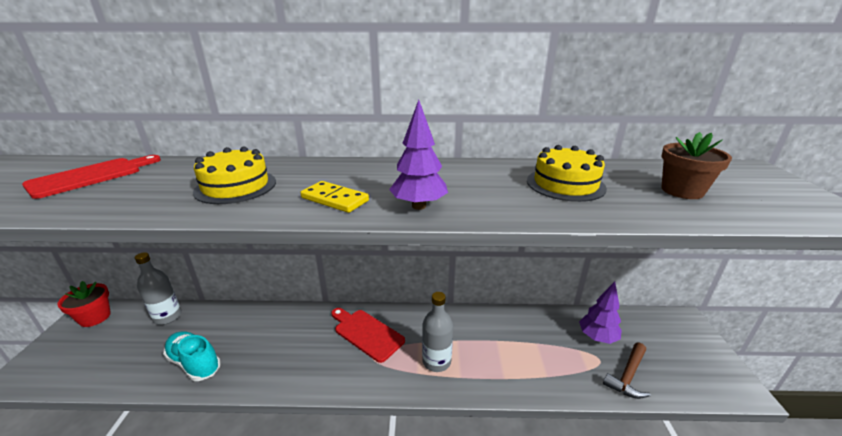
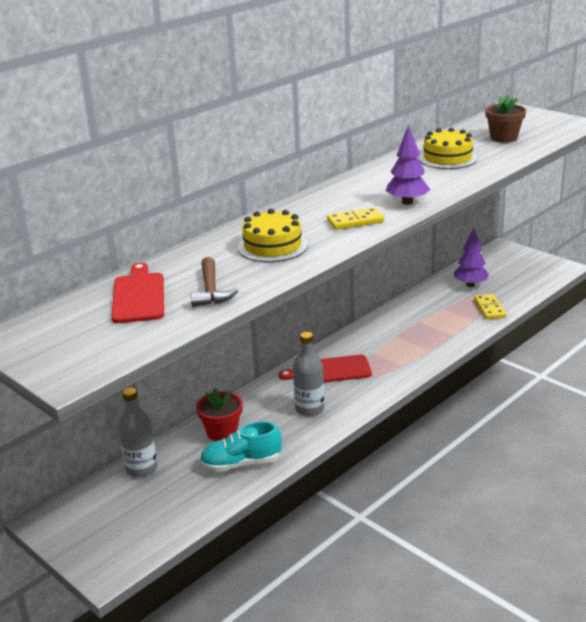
camera: 45 degrees left, 0 degrees up
red flower pot [57,281,111,327] -> red flower pot moved to [196,388,242,441]
grey bottle [422,292,453,372] -> grey bottle moved to [293,332,324,416]
brown hammer [603,343,651,399] -> brown hammer moved to [190,257,238,307]
none -> yellow domino [474,294,506,319]

